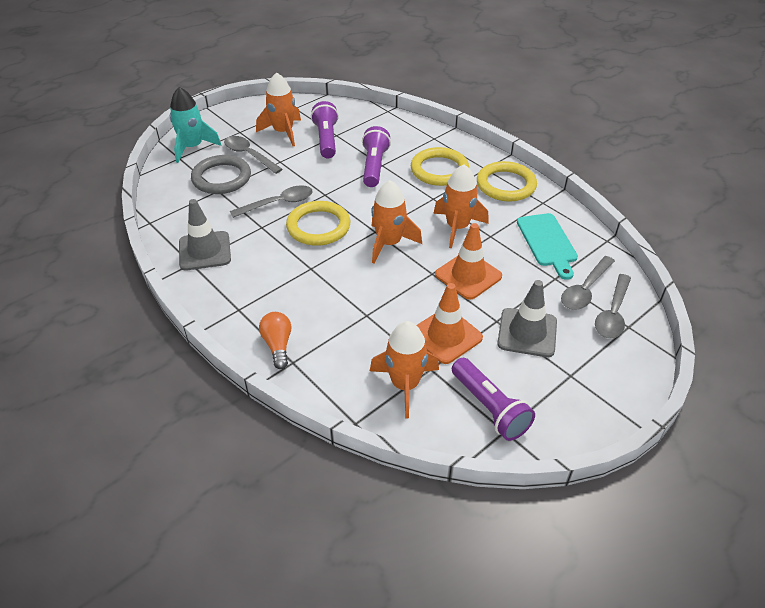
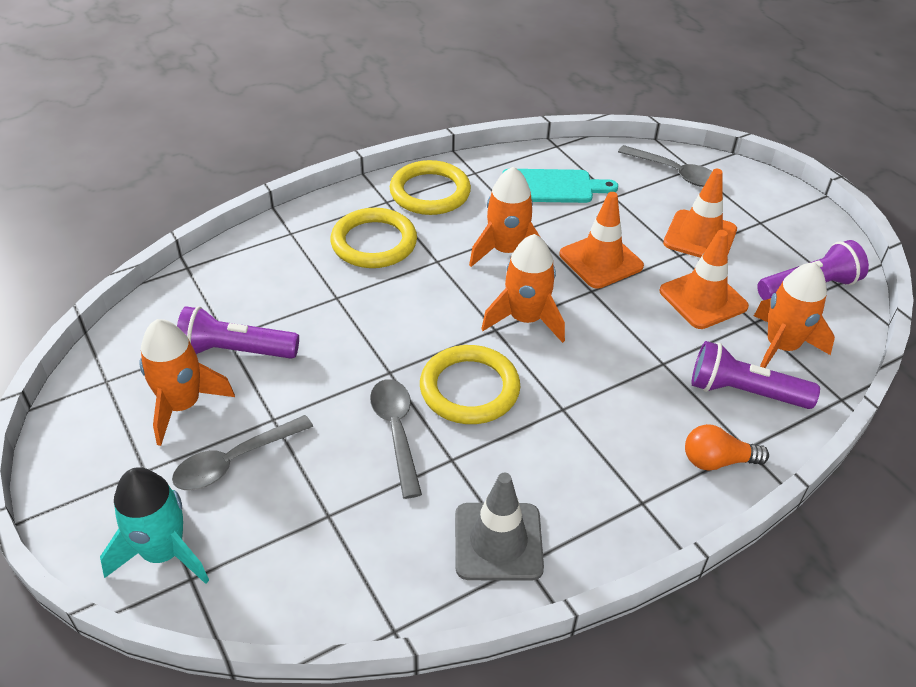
camera: 80 degrees left, 0 degrees up
grey ring [191,155,251,194] -> none
purple flashlight [362,126,391,187] -> purple flashlight moved to [692,341,820,409]
grey traffic cone [497,280,557,357] -> orange traffic cone [663,169,737,258]
grey spoon [561,256,615,310] -> none

